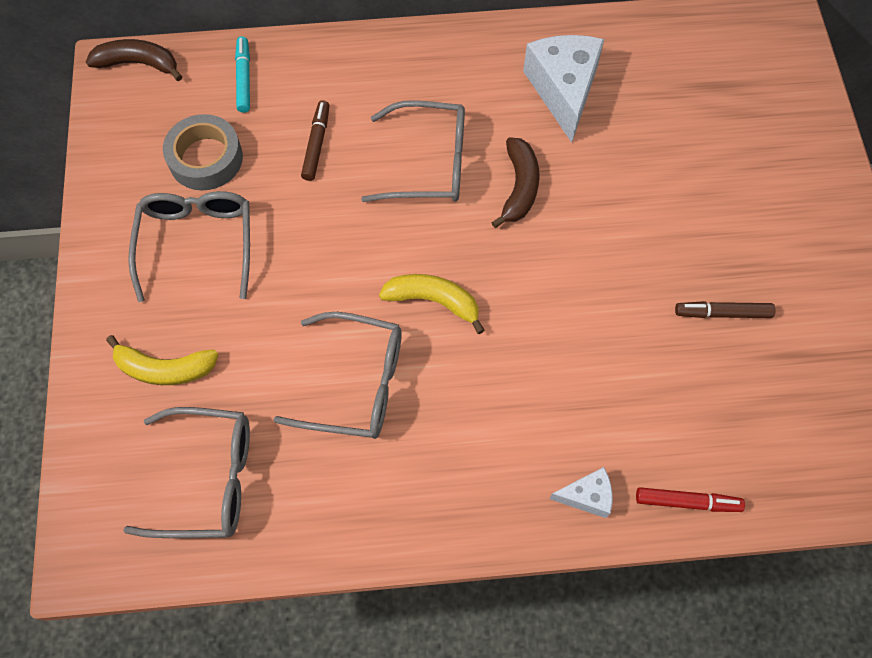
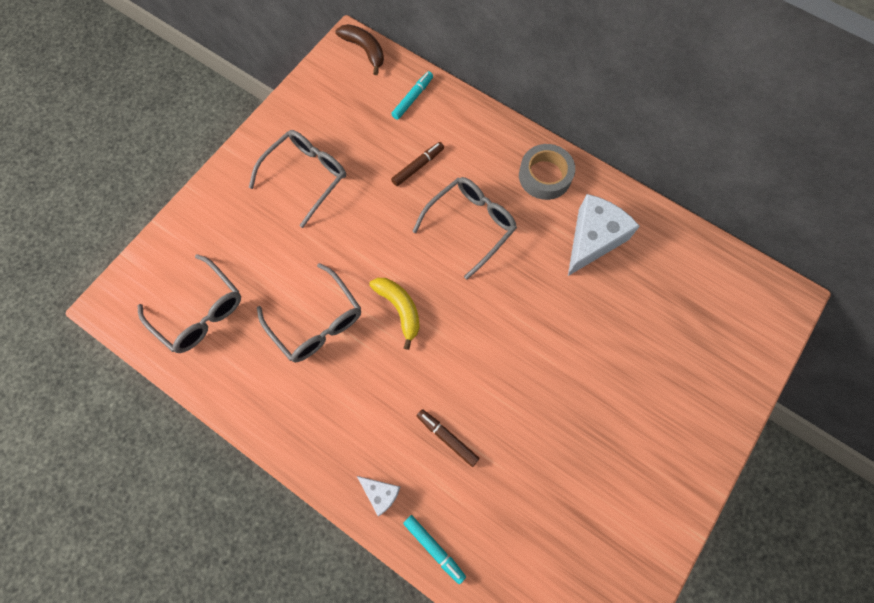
camera: 40 degrees right, 5 degrees up
yellow banana [106,335,218,385] -> none
grey tape [163,114,243,190] -> grey tape moved to [519,144,575,200]
grey glasses [361,100,465,202] -> grey glasses turned 90 degrees counterclockwise [412,177,517,279]
brown banana [491,137,540,228] -> none
red marker [636,487,745,512] -> turquoise marker [403,515,466,584]
brown marker [675,301,776,318] -> brown marker moved to [417,409,479,467]

